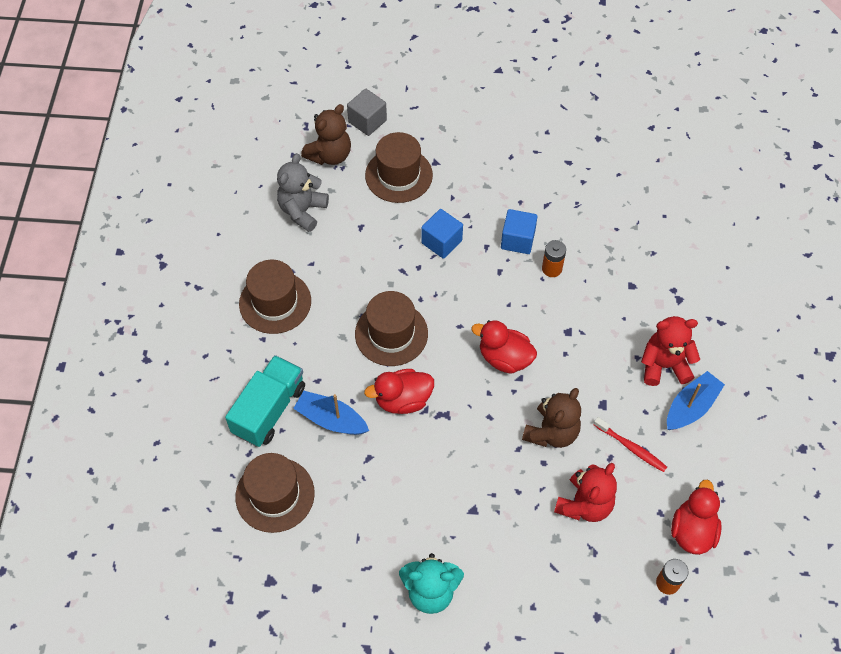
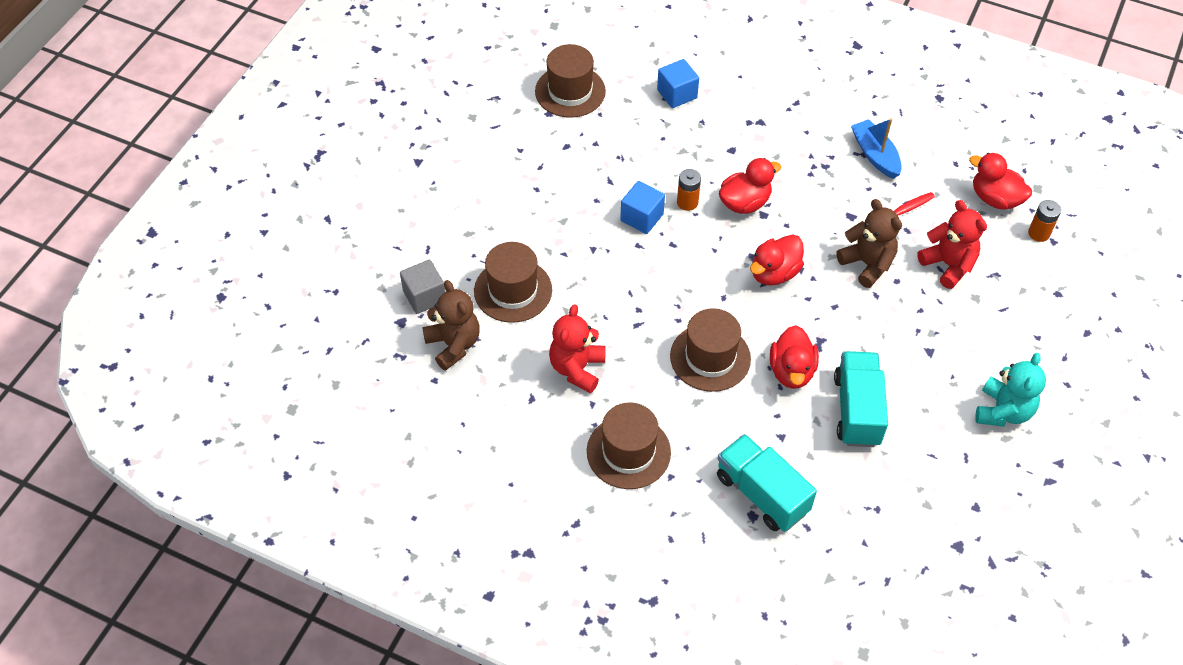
camera: 70 degrees left, 5 degrees down
brown hat [235,453,315,533] -> brown hat moved to [535,44,606,118]
grey teddy bear [277,153,329,232] -> none
blue boat [293,391,369,435] -> none
blue cube [421,209,463,259] -> blue cube moved to [657,59,699,108]
red teddy bear [641,316,700,386] -> red teddy bear moved to [549,304,606,393]
none -> red duck [719,158,781,214]
none -> turquoise truck [834,351,888,447]

